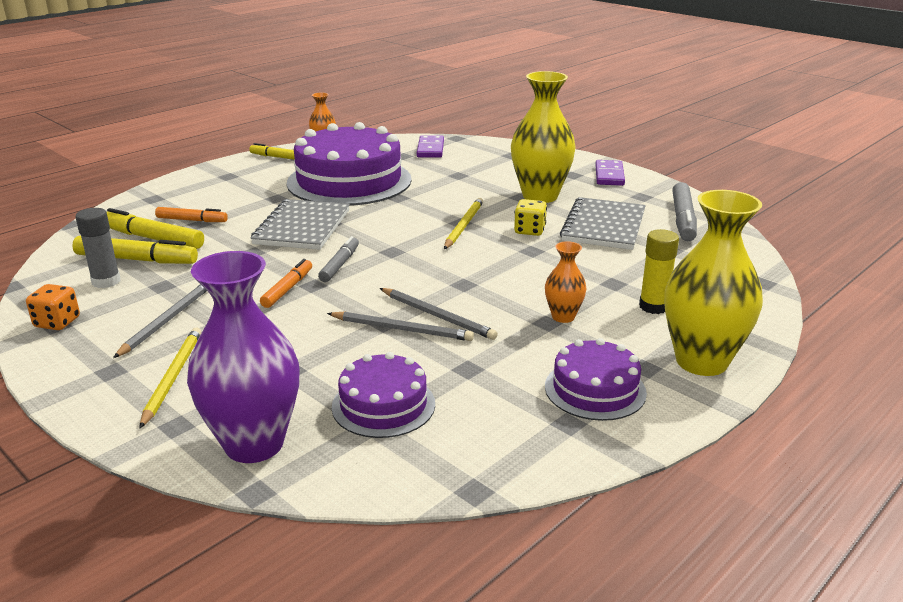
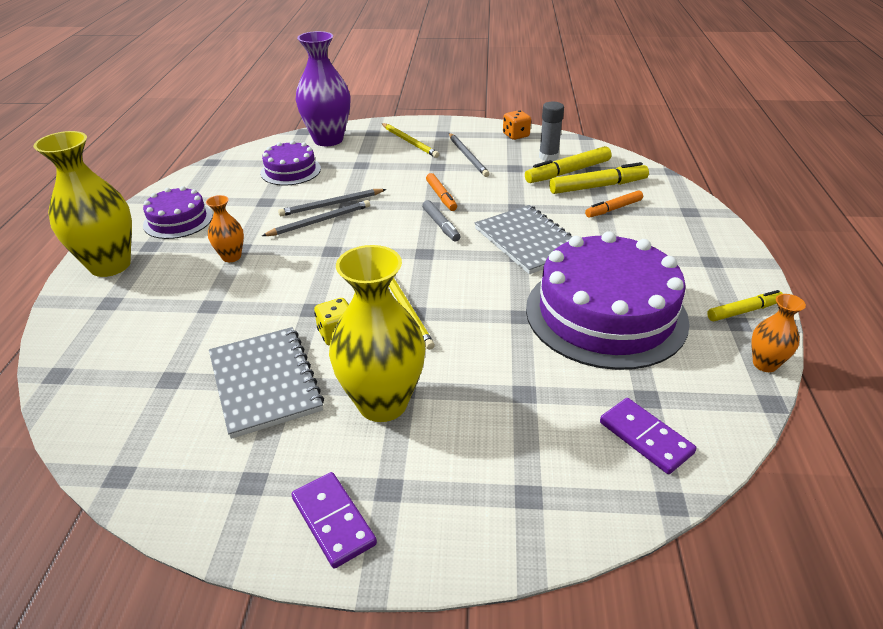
camera: 140 degrees right, 10 degrees up
grey pencil [380,288,498,340] -> grey pencil turned 150 degrees clockwise [262,200,370,236]
yellow glue stick [639,229,679,314] -> none
grey marker [672,182,697,241] -> none

